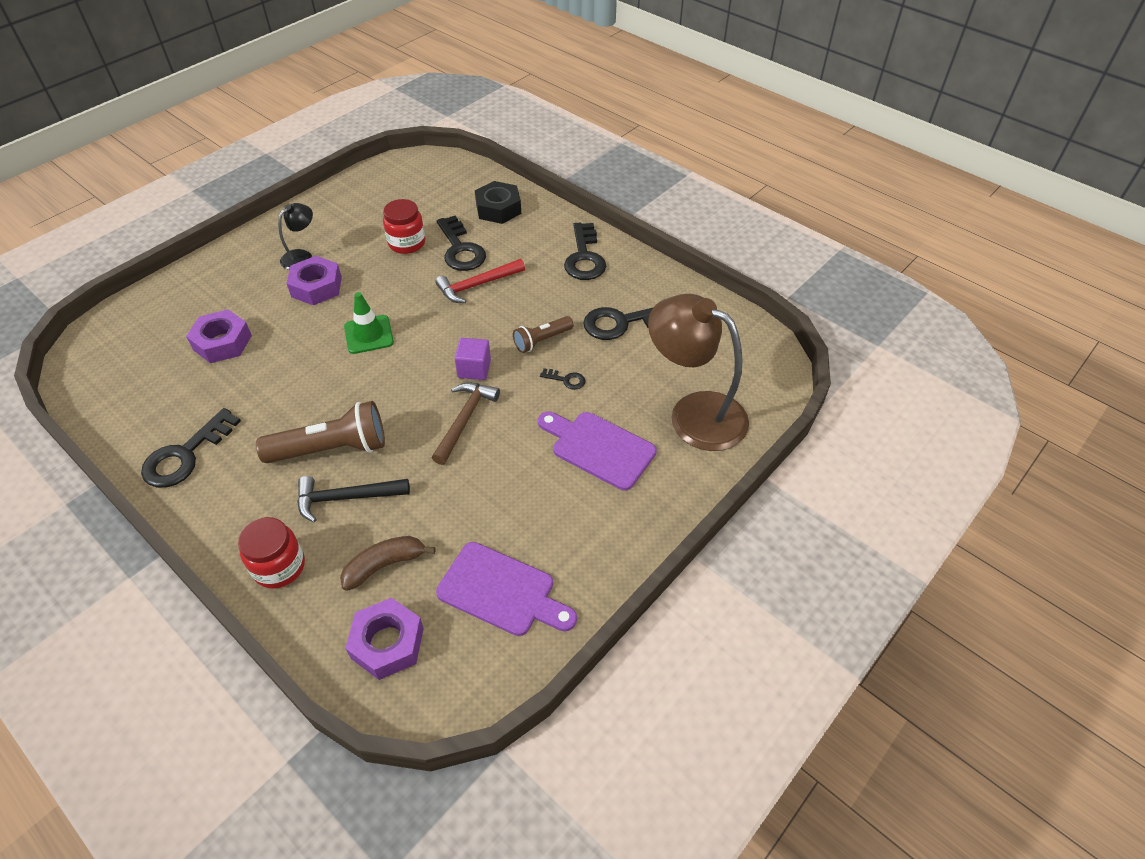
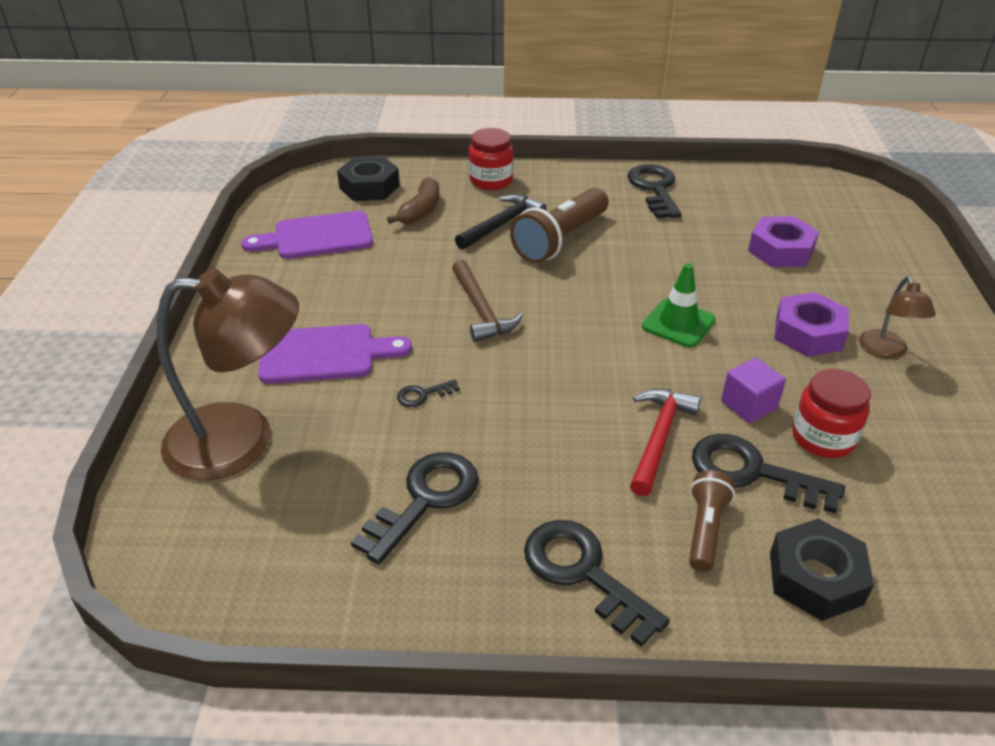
camera: 140 degrees right, 10 degrees down
black lamp [278,203,313,270] -> brown lamp [859,277,936,359]
purple nut [345,598,424,680] -> black nut [337,156,400,201]
purple cube [454,338,491,380] -> purple cube moved to [721,357,786,423]
brown flashlight [513,316,574,353] -> brown flashlight moved to [689,470,735,572]

